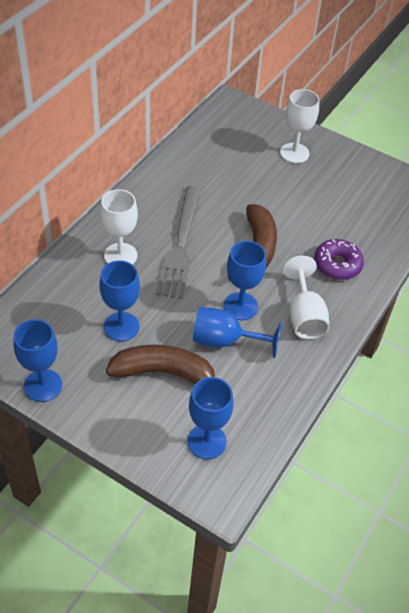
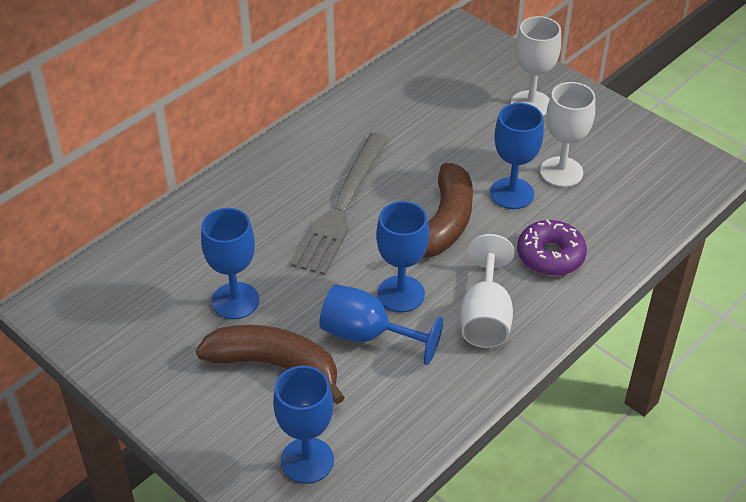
camera: 15 degrees right, 5 degrees down
blue goblet [13,319,62,402] -> blue goblet moved to [490,103,544,209]
white goblet [100,189,138,265] -> white goblet moved to [540,82,595,187]

